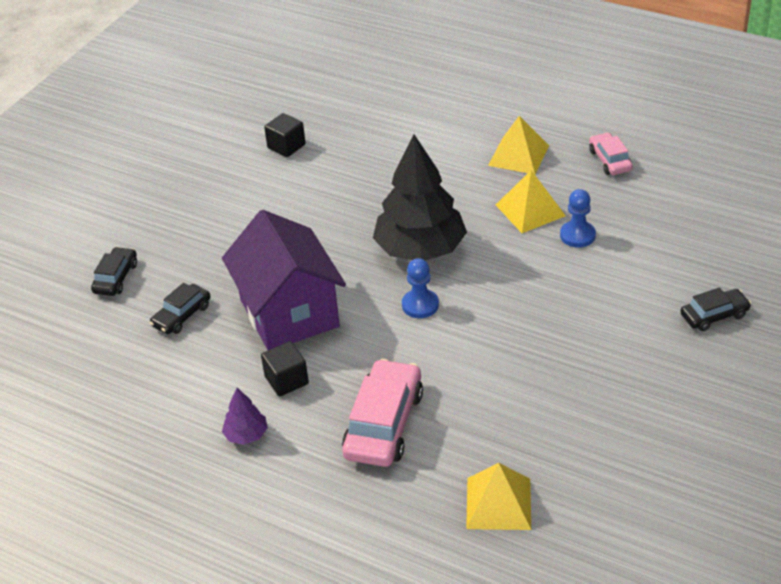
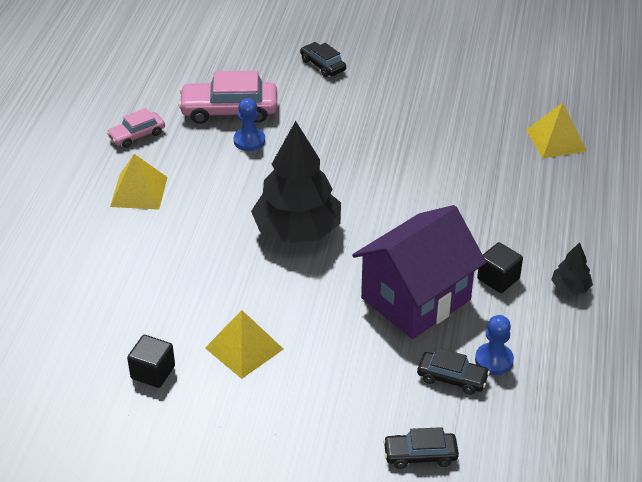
camera: 110 degrees left, 0 degrees up
purple tree [222,388,268,445] -> black tree [551,242,593,295]
pink car [342,359,423,467] -> pink car moved to [178,71,277,124]
blue pawn [402,258,439,318] -> blue pawn moved to [475,315,514,375]
yellow pyramid [496,170,566,233] -> yellow pyramid moved to [205,310,283,379]

